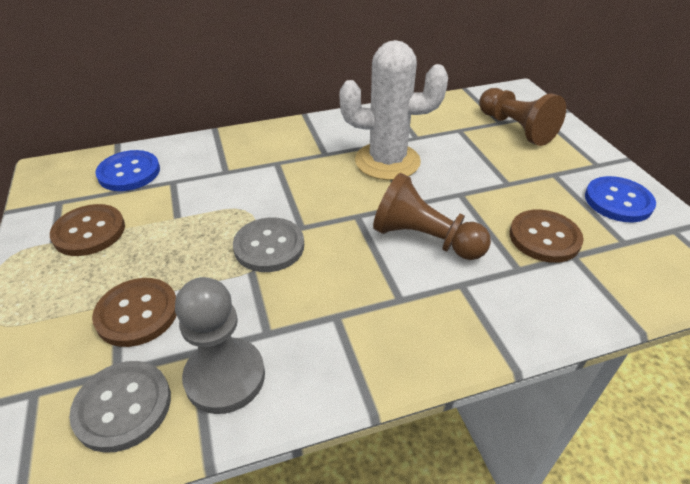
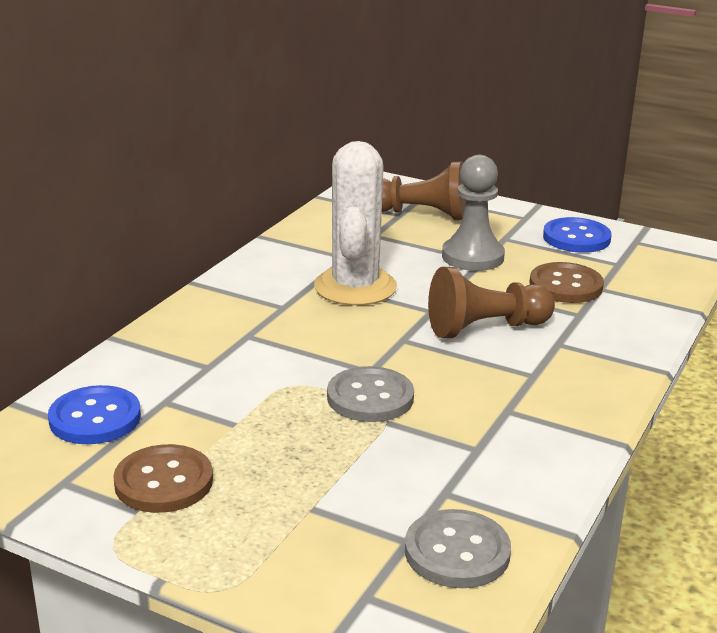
camera: 45 degrees left, 15 degrees down
brown button [92,278,177,347] -> none
grey pawn [175,277,265,414] -> grey pawn moved to [442,155,505,271]
white cactus [340,40,448,180] -> white cactus turned 45 degrees counterclockwise [314,141,397,306]

